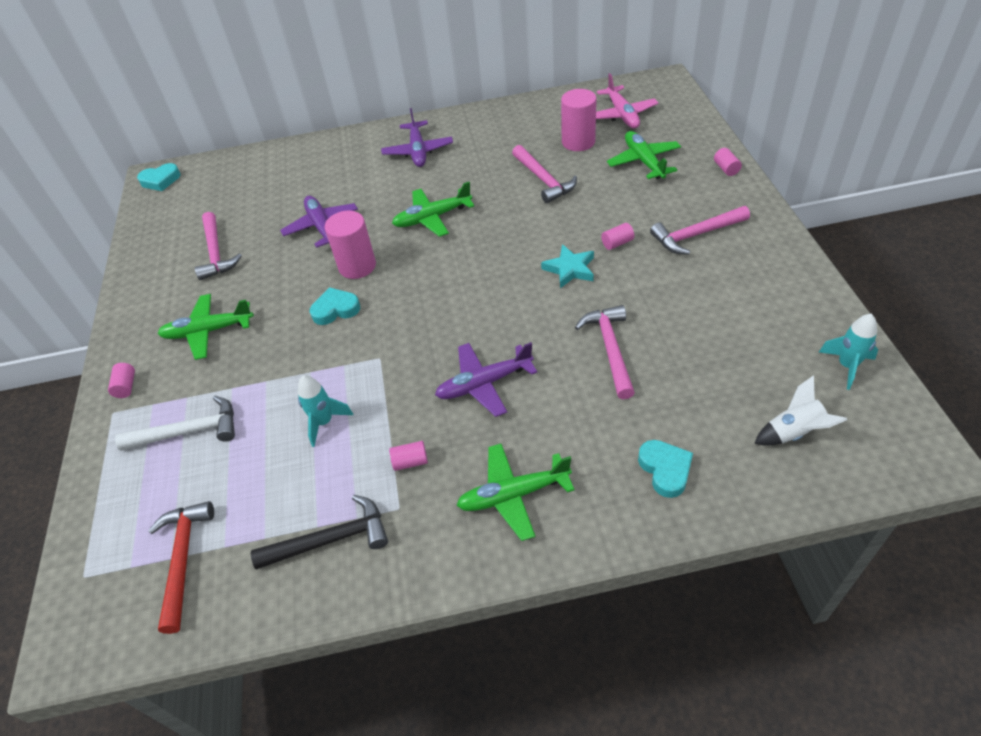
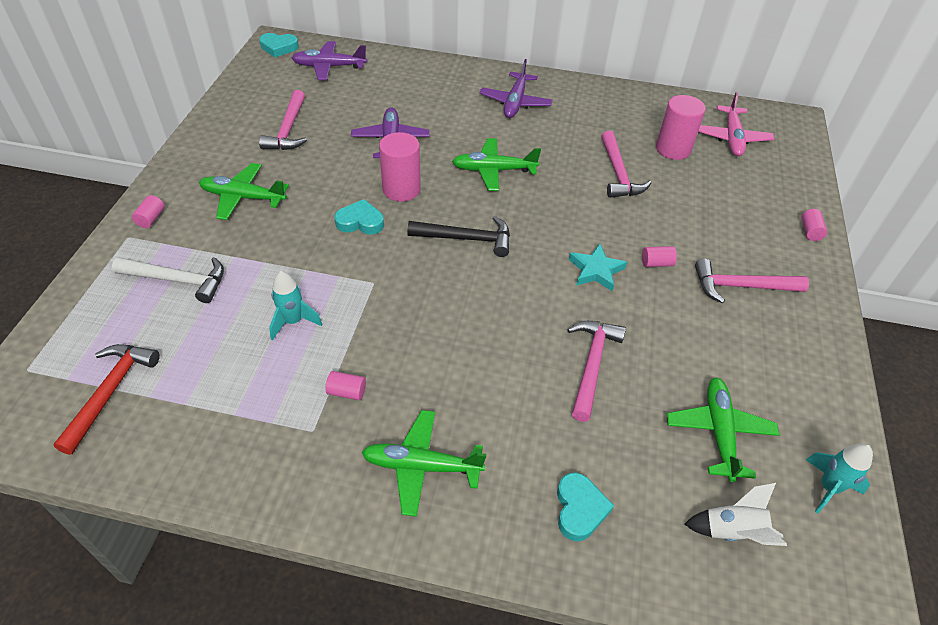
camera: 15 degrees right, 0 degrees up
black hammer [251,495,388,569] -> black hammer moved to [407,216,510,257]
purple plane [435,342,537,417] -> purple plane moved to [292,41,367,80]
green plane [607,131,681,179] -> green plane moved to [667,377,780,482]

